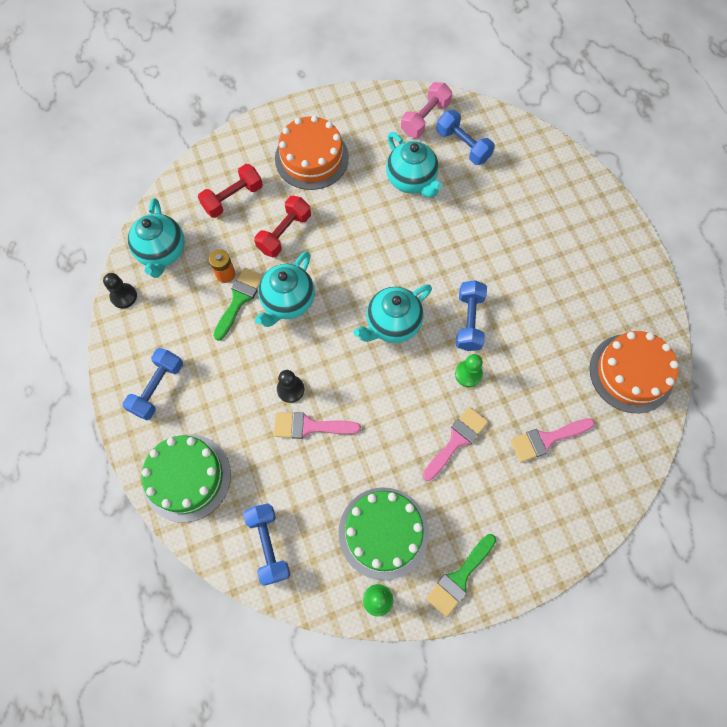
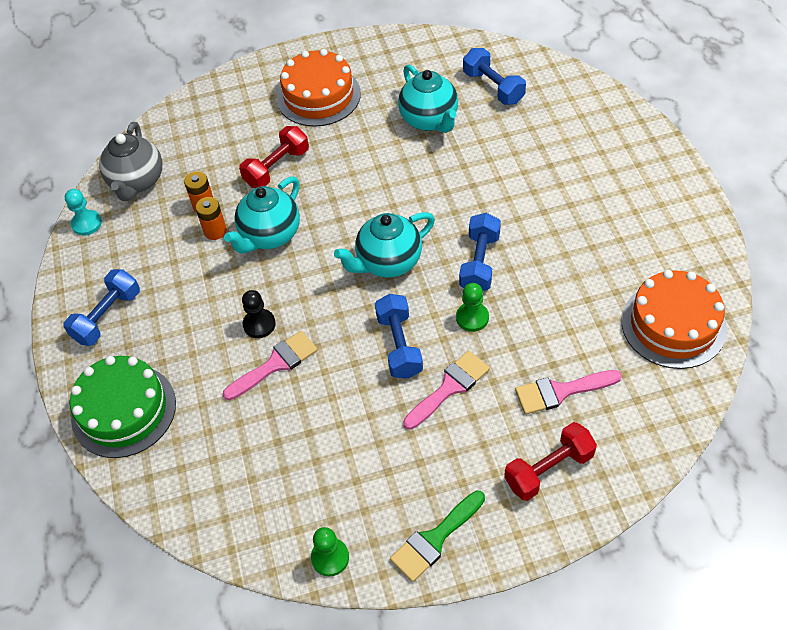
camera: 10 degrees right, 15 degrees down
black pawn [103,273,137,308] -> turquoise pawn [65,189,102,236]
turquoise teapot [128,198,185,278] -> grey teapot [99,122,162,201]
red dumbbell [198,164,263,218] -> red dumbbell moved to [504,422,597,501]
green brush [213,267,263,341] -> orange battery [195,197,227,240]
blue dumbbell [243,503,290,586] -> blue dumbbell moved to [375,294,423,379]
pink brush [274,412,361,439] -> pink brush turned 135 degrees clockwise [223,331,318,400]
green cake [338,487,429,580] -> none
pink dumbbell [401,82,452,138] -> none

